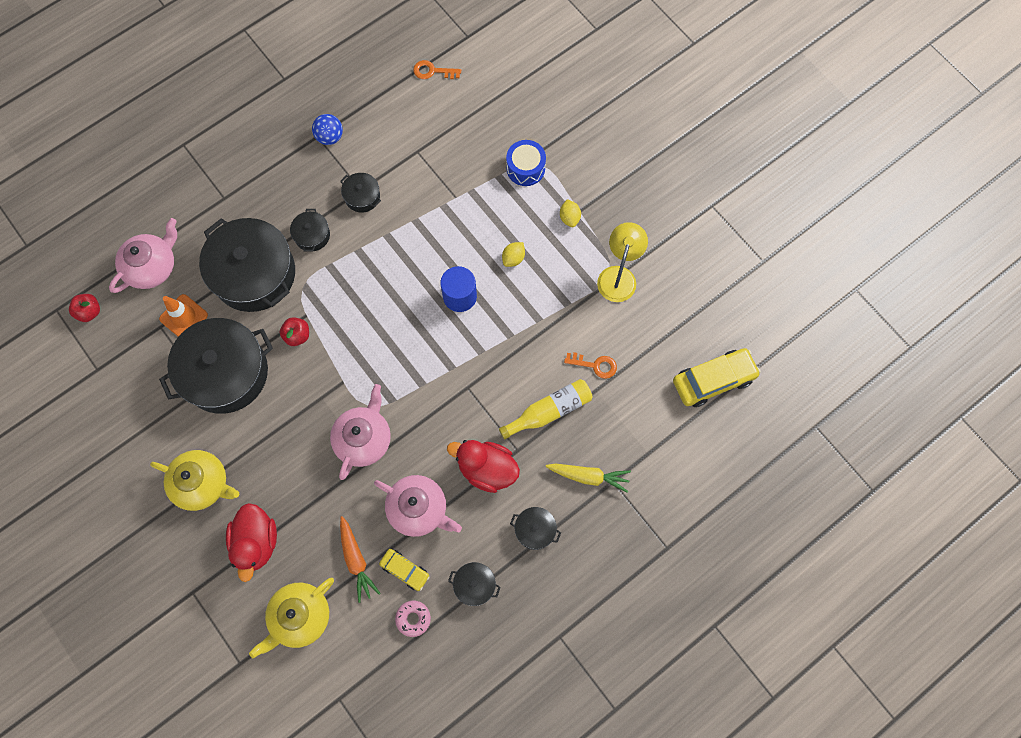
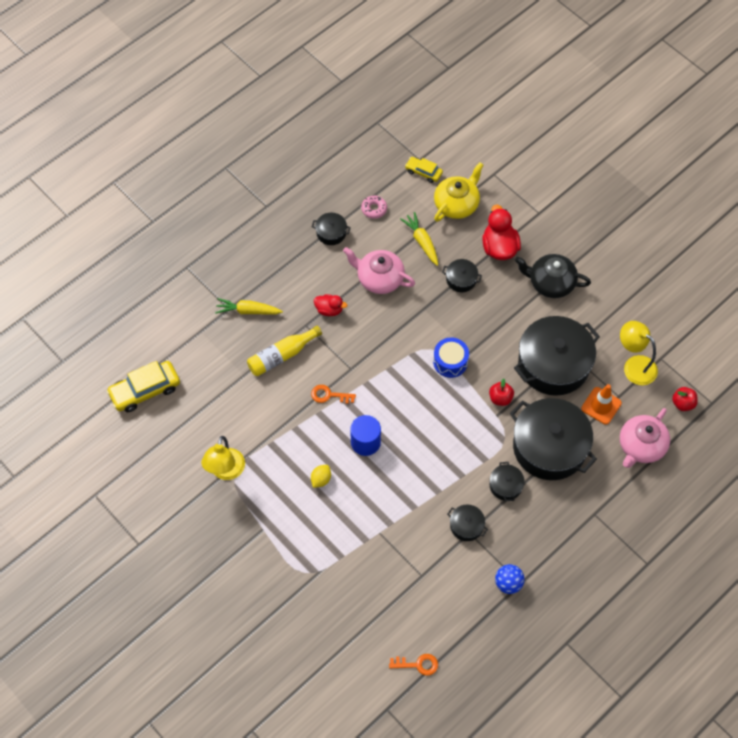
camera: 175 degrees right, 10 degrees down
yellow teapot [150,450,239,511] -> black teapot [515,254,591,298]
pink teapot [330,384,391,480] -> none
orange carrot [340,516,381,603] -> yellow carrot [400,212,438,266]
yellow car [379,549,430,591] -> yellow car moved to [405,157,443,183]
red duck [447,440,520,493] -> red duck [314,294,347,316], size x0.59
blue drum [506,140,546,186] -> blue drum moved to [433,338,469,378]
black pot [510,507,561,550] -> black pot moved to [442,259,482,292]
yellow lemon [560,199,581,227] -> none
orange key [564,352,617,379] -> orange key moved to [311,385,356,404]
none -> yellow lamp [620,321,658,385]

